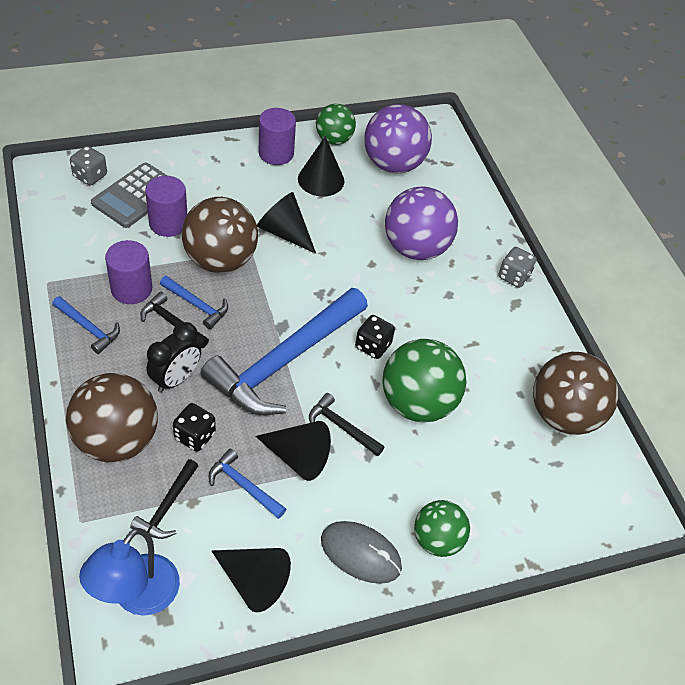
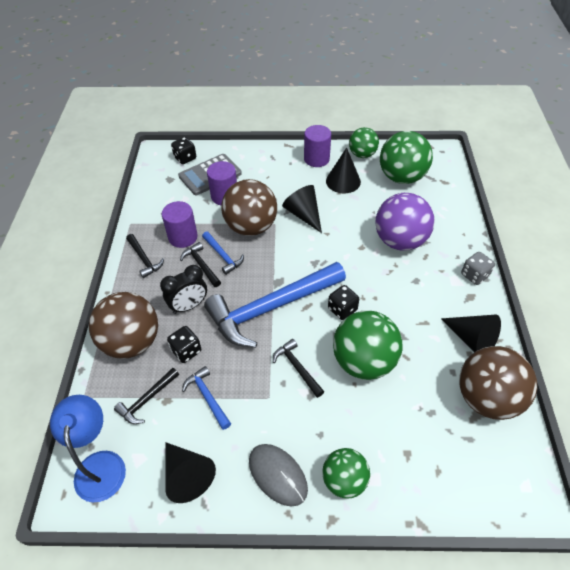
camera: 25 degrees right, 0 degrees up
blue hammer [52,296,120,354] -> black hammer [126,234,164,278]
grey dice [70,146,107,186] -> black dice [171,137,196,164]
blue lamp [79,528,180,616] -> blue lamp turned 120 degrees clockwise [50,395,126,503]
black cone [255,421,331,481] -> black cone moved to [441,315,501,352]
purple ball [364,104,432,173] -> green ball [380,131,433,184]

